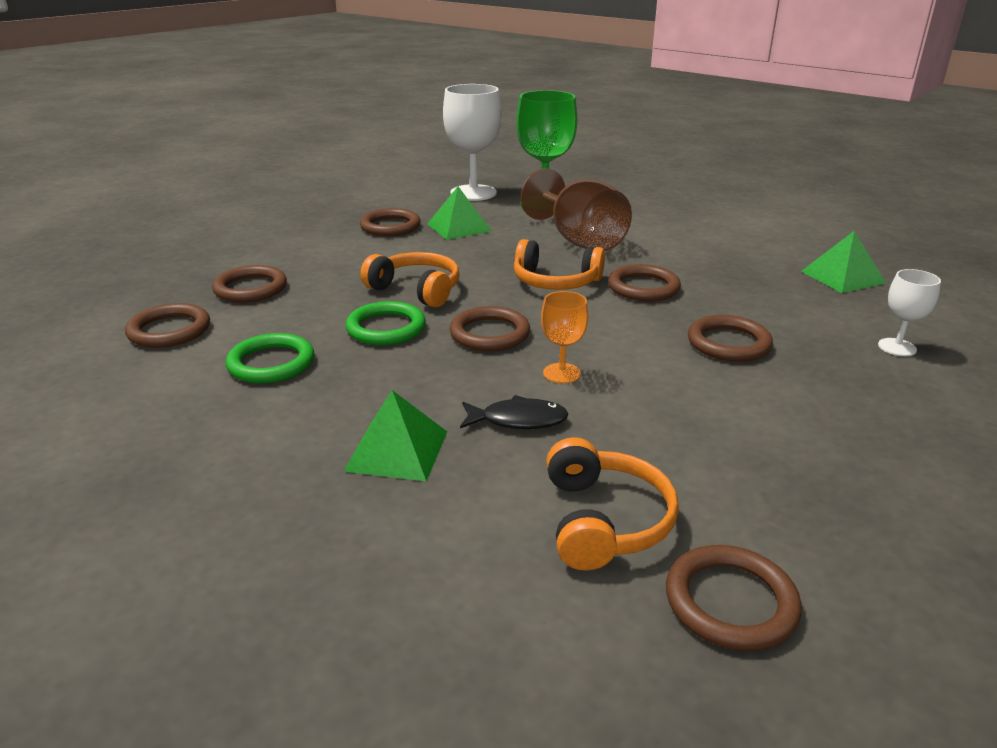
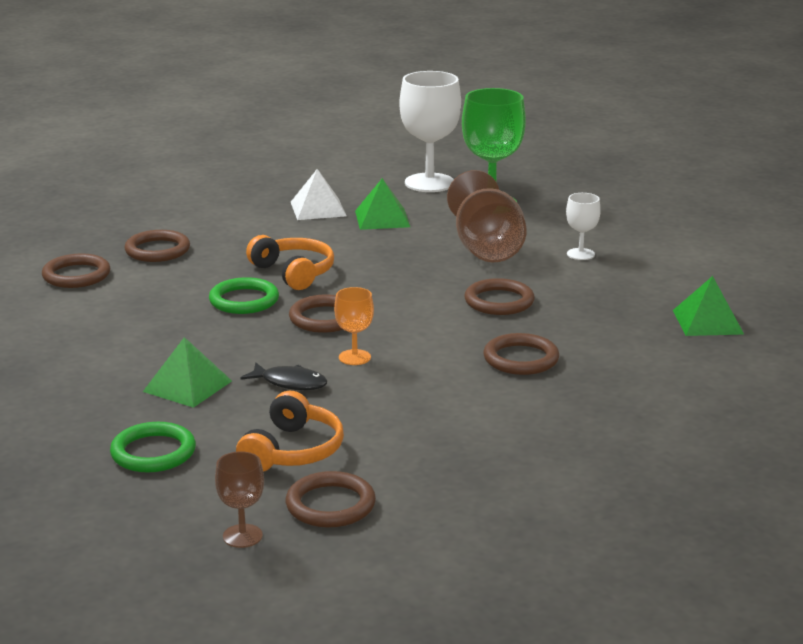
camera: 20 degrees right, 5 degrees down
green ring [225,333,314,383] -> green ring moved to [110,422,196,472]
brown ring [360,208,421,236] -> white pyramid [291,169,347,220]
orange headphones [514,239,605,290] -> none
white goblet [878,269,941,356] -> white goblet moved to [566,193,601,260]
none -> brown goblet [215,451,264,548]

